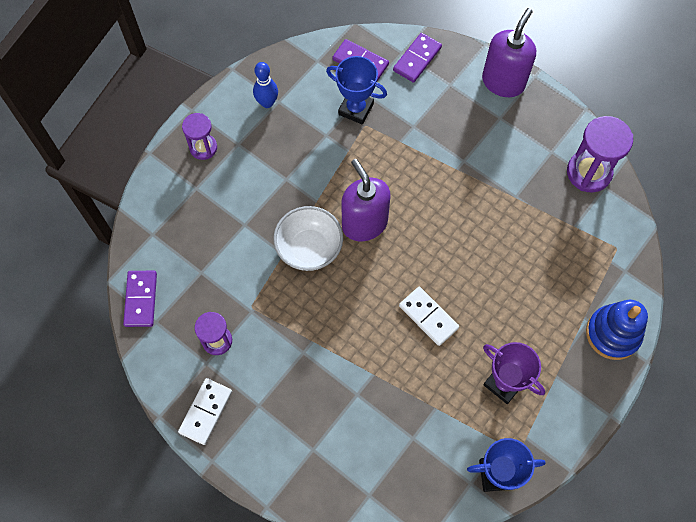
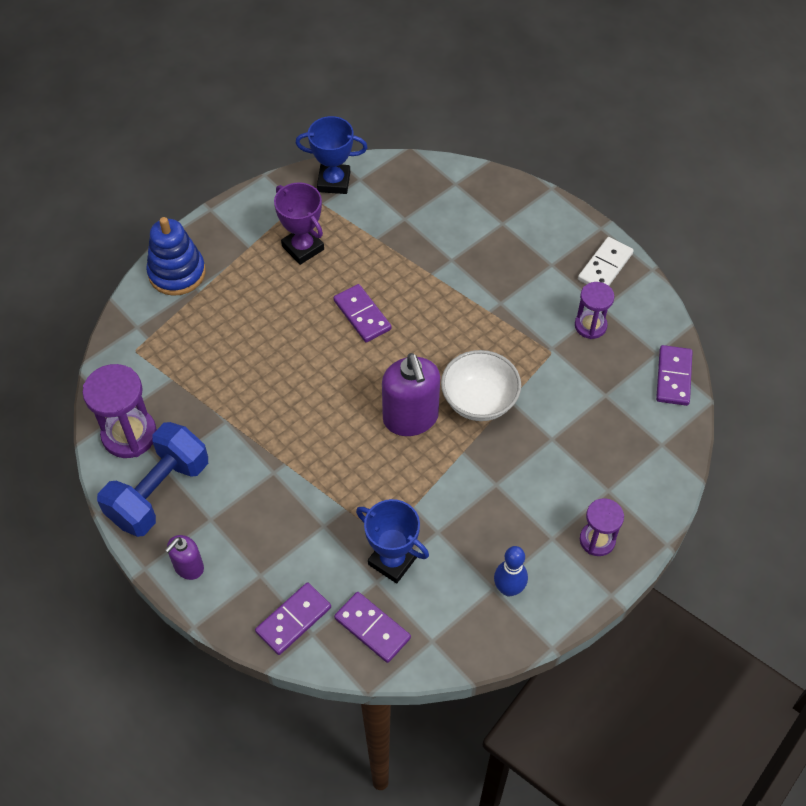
camera: 170 degrees left, 10 degrees down
white domino [399,287,459,346] -> purple domino [333,284,391,342]
purple soap dispenser [482,8,536,97] -> purple soap dispenser [165,535,204,580], size x0.55
none -> blue dumbbell [97,422,208,537]

